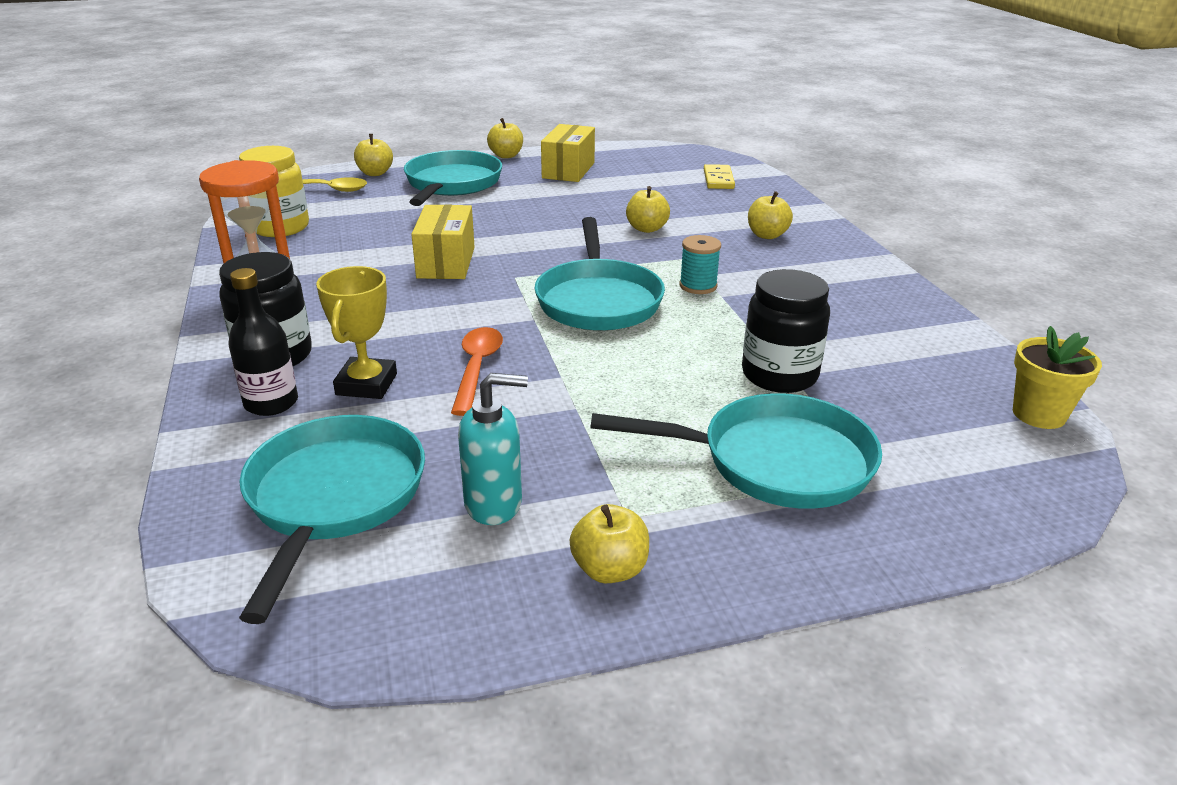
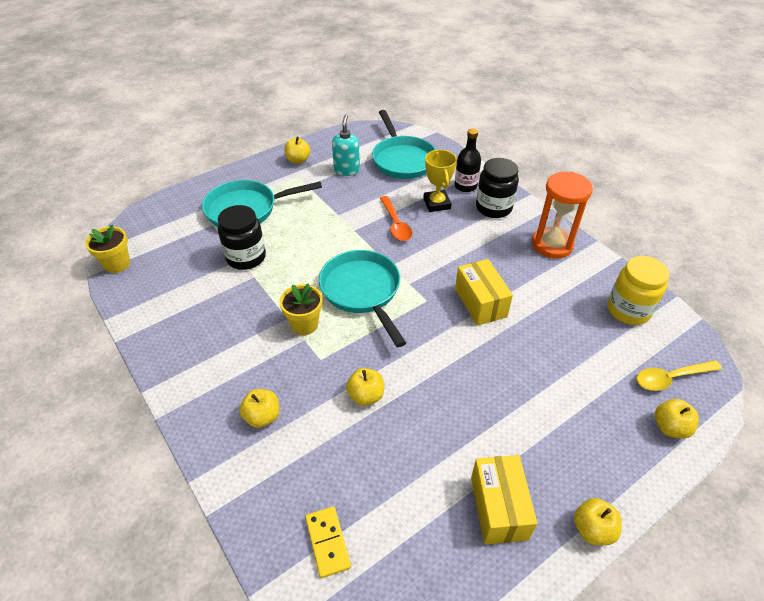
camera: 160 degrees right, 15 degrees up
turquoise pan [404,150,502,206] -> none
turquoise soap dispenser [458,373,528,525] -> turquoise soap dispenser turned 120 degrees clockwise [332,115,360,176]
turquoise spool [680,235,721,294] -> yellow flower pot [279,283,322,335]

